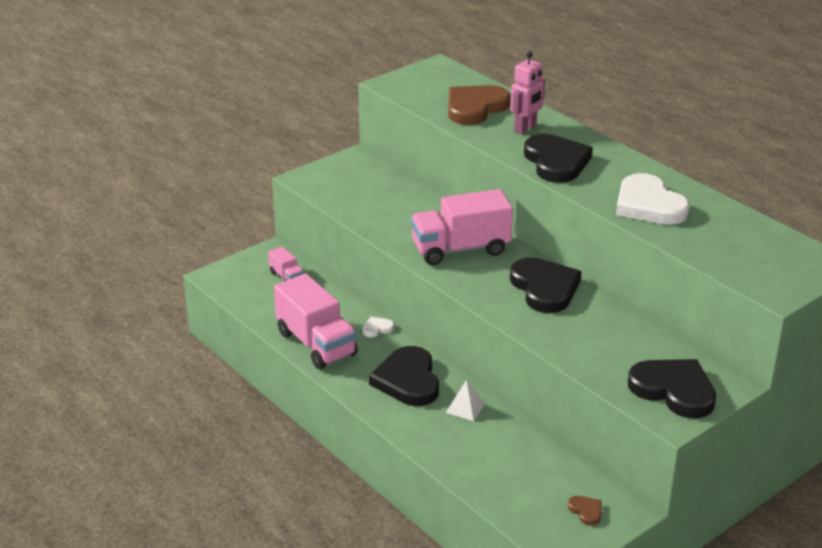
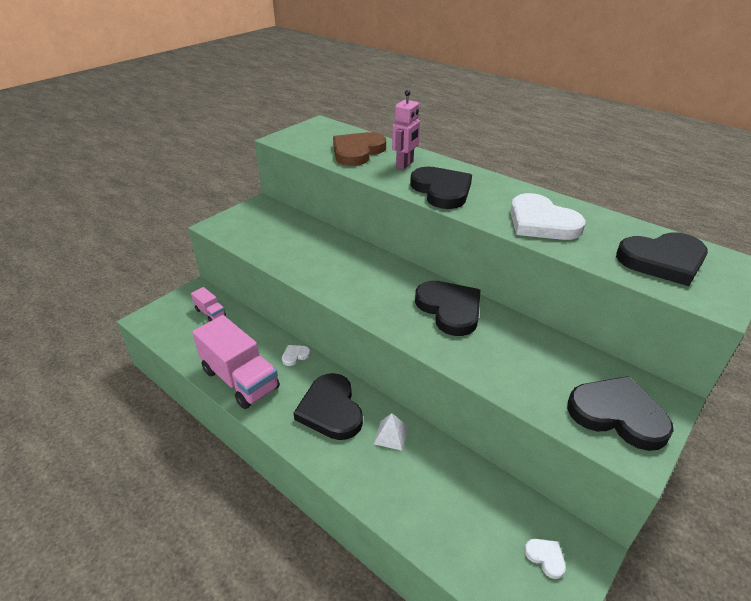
camera: 10 degrees left, 5 degrees up
pink truck [411,189,513,265] -> none
brown heart [568,496,602,526] -> white heart [524,539,566,579]
none -> black heart [616,232,708,286]

